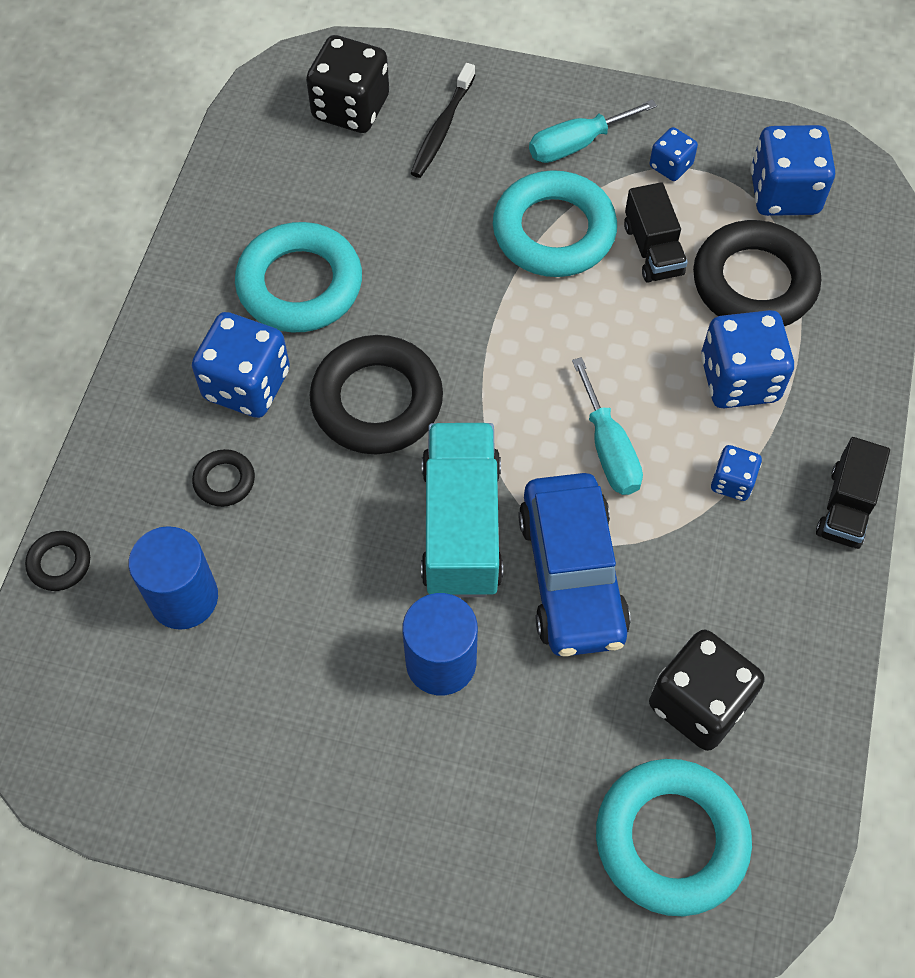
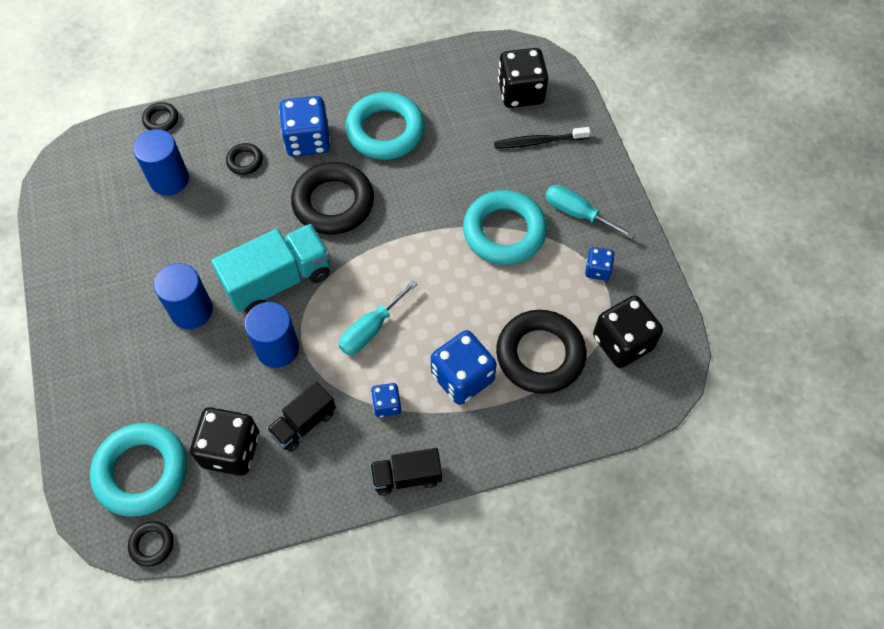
camera: 60 degrees right, 0 degrees up
blue car [518,473,631,657] -> blue cylinder [244,302,299,368]
black truck [624,182,688,283] -> black truck moved to [267,381,336,452]
blue dice [751,125,835,216] -> black dice [593,295,663,368]
none -> black ring [128,521,173,567]

